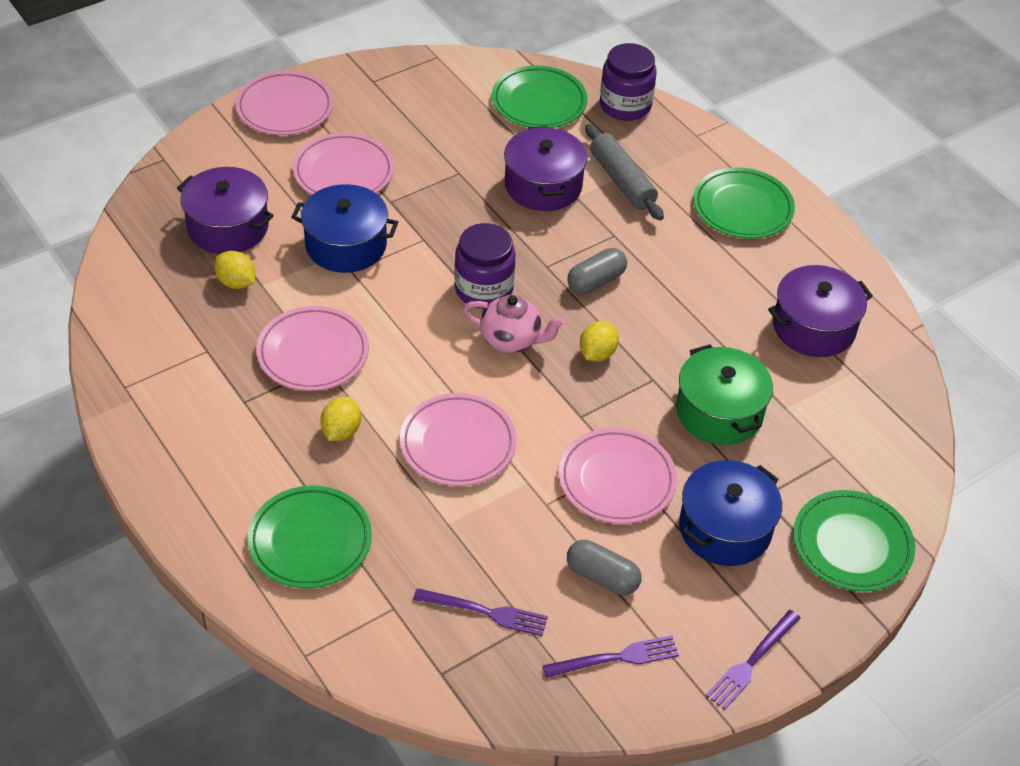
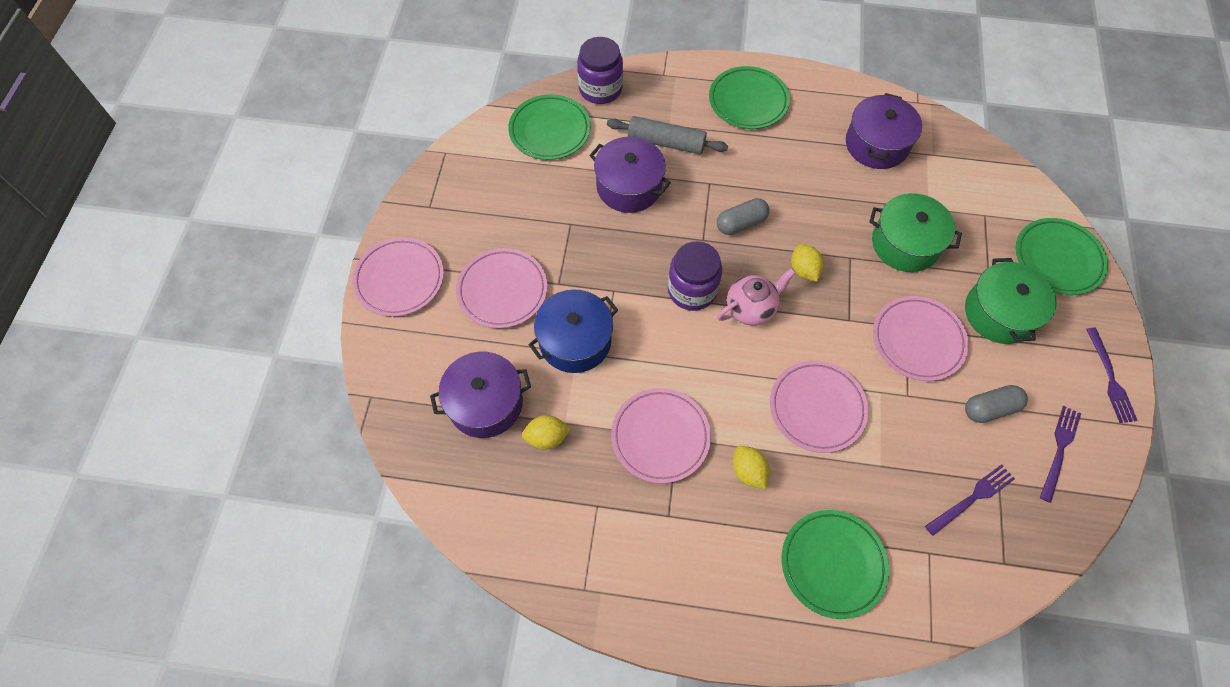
camera: 45 degrees left, 15 degrees up
grey capsule [567,248,627,294] -> grey capsule turned 60 degrees clockwise [717,198,770,235]
blue pot [679,460,782,566] -> green pot [965,258,1056,344]

